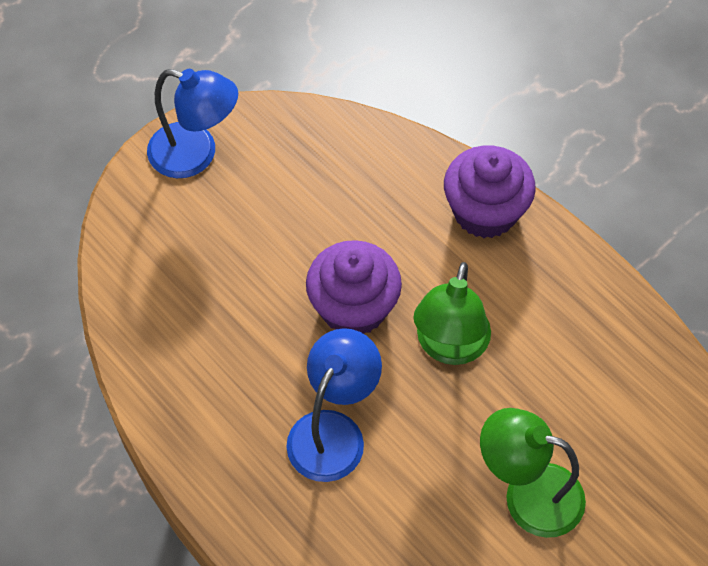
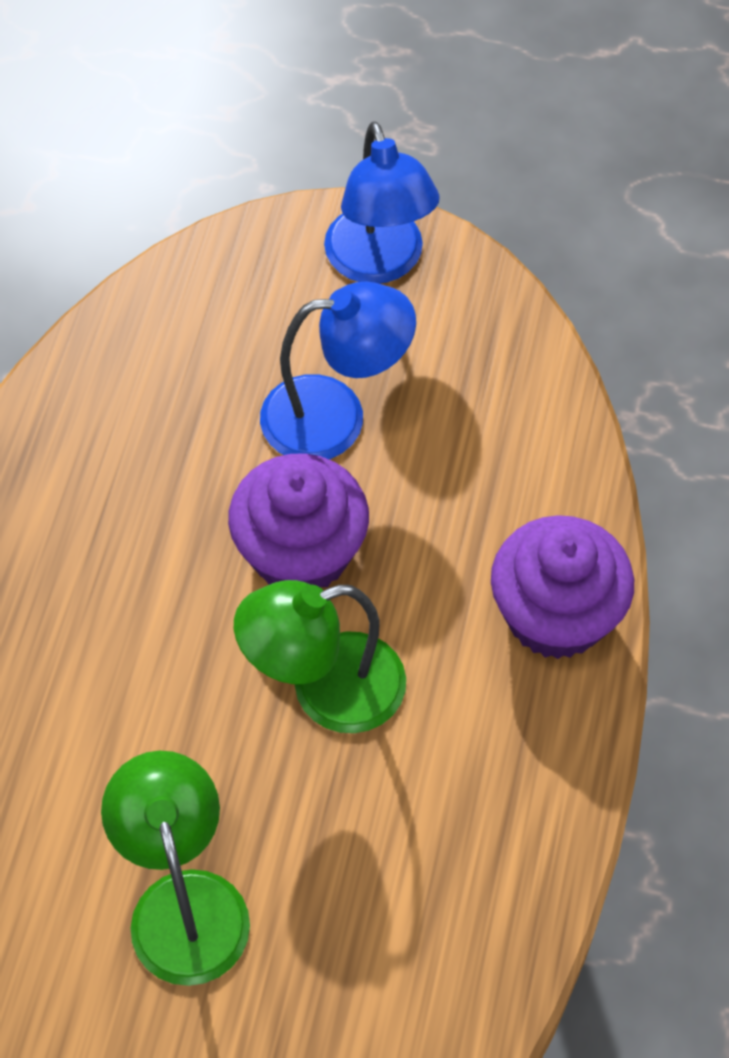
camera: 55 degrees right, 0 degrees up
blue lamp [286,328,382,482] -> blue lamp moved to [260,282,416,459]

